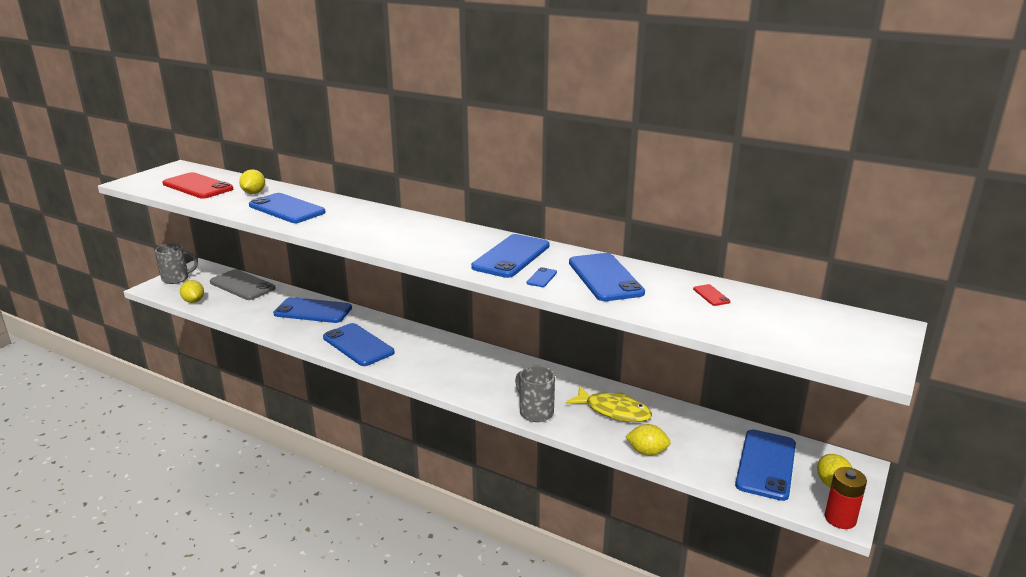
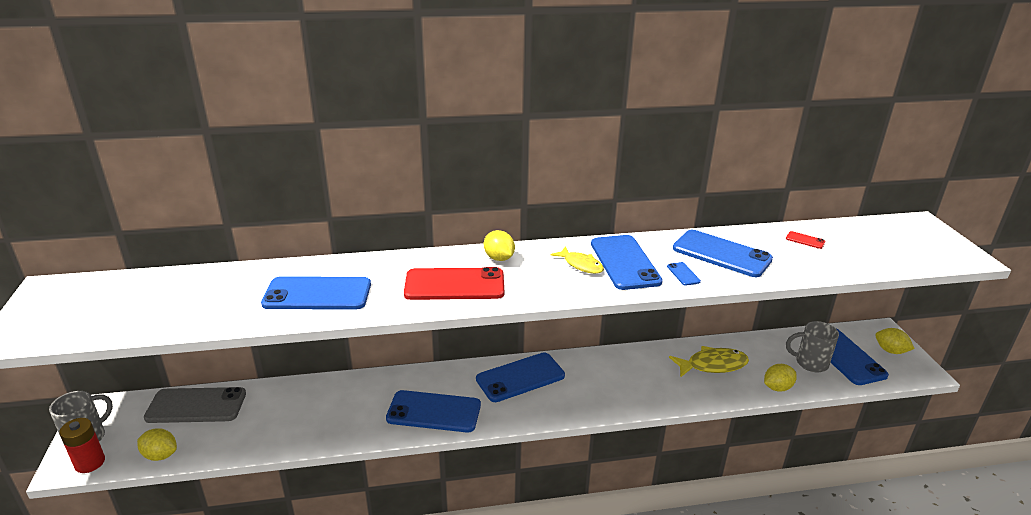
camera: 40 degrees left, 5 degrees up
red phone [163,172,233,199] -> red phone moved to [404,267,504,300]
yellow lemon [239,169,265,194] -> yellow lemon moved to [484,230,515,261]
blue phone [273,297,352,323] -> blue phone moved to [476,352,565,402]
grey mug [515,366,555,422] -> grey mug moved to [786,321,839,373]
red battery [825,467,867,529] -> red battery moved to [59,418,105,473]
none -> yellow fish [550,246,604,274]

